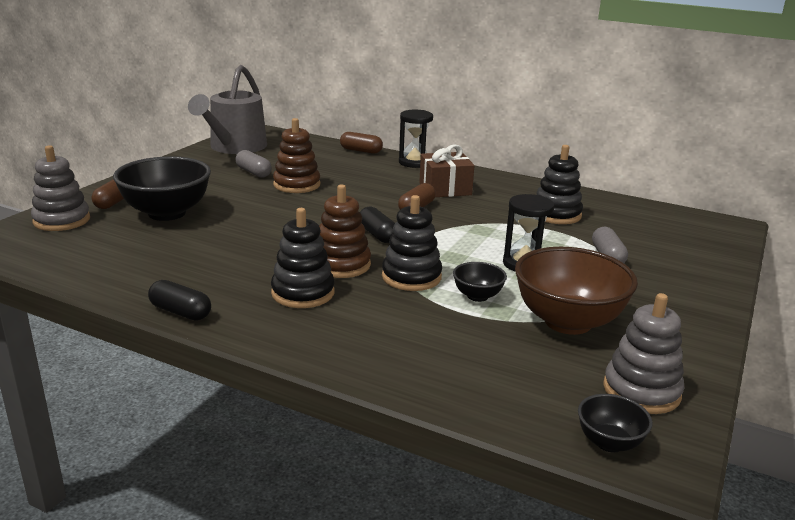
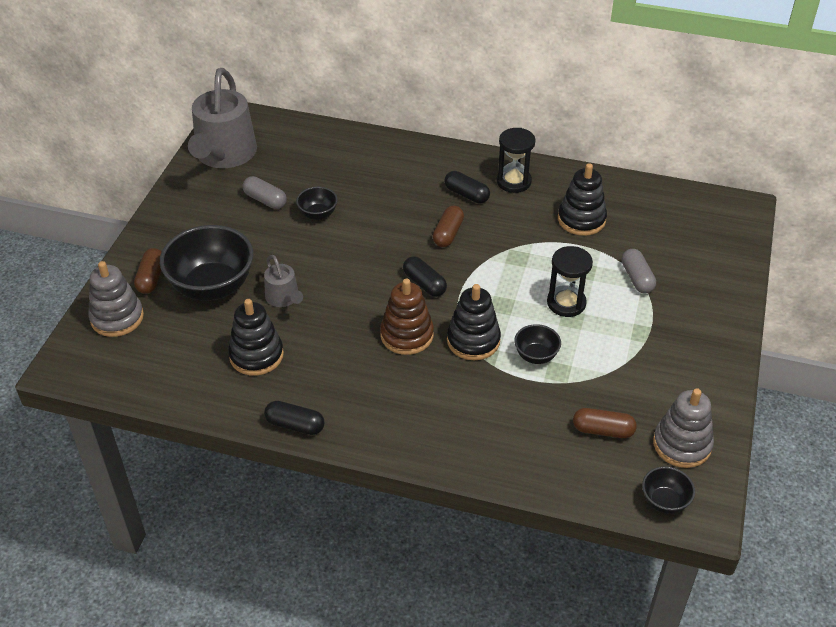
camera: 10 degrees left, 20 degrees up
black stacking toy [271,208,335,308] -> black stacking toy moved to [228,299,284,376]
brown stacking toy [273,118,320,193] -> black bowl [296,187,338,220]
brown capsule [340,132,383,154] -> brown capsule moved to [573,408,637,438]
black hourglass [399,110,433,168] -> black hourglass moved to [496,128,536,193]
brown gift [419,144,474,197] -> black capsule [444,171,490,204]
brown bowl [515,247,638,335] -> none
none -> grey watering can [264,255,303,307]

